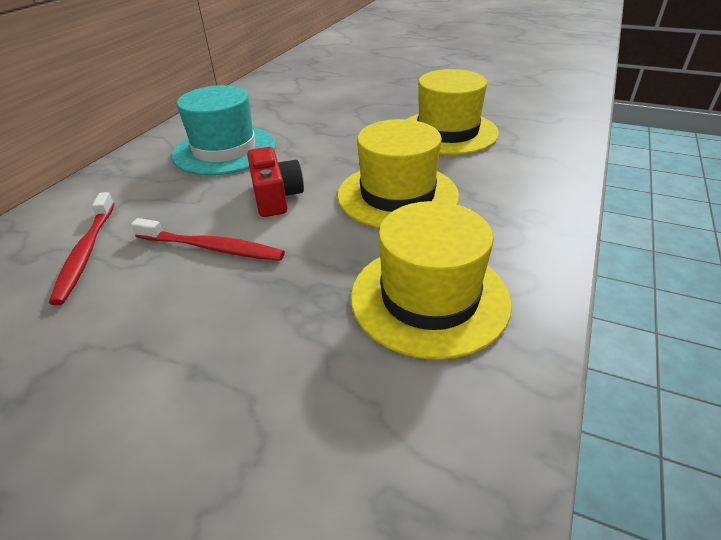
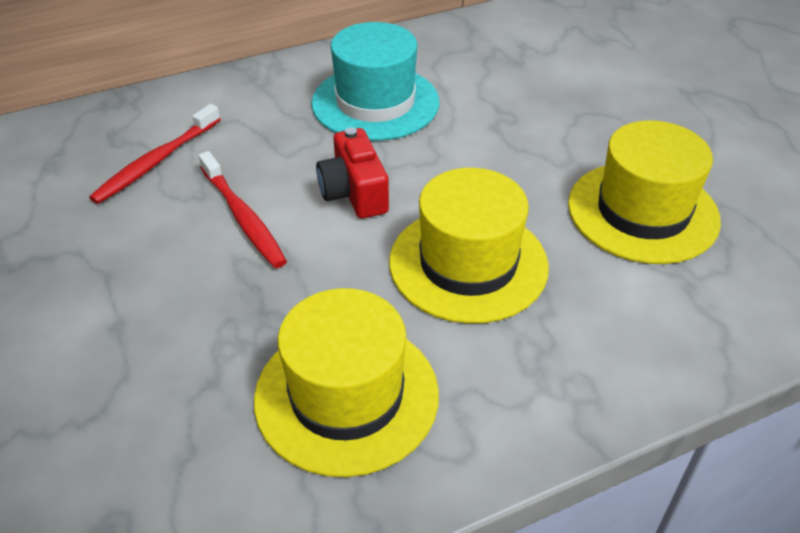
camera: 40 degrees right, 5 degrees up
red camera [247,147,304,217] -> red camera turned 135 degrees clockwise [316,127,389,219]

